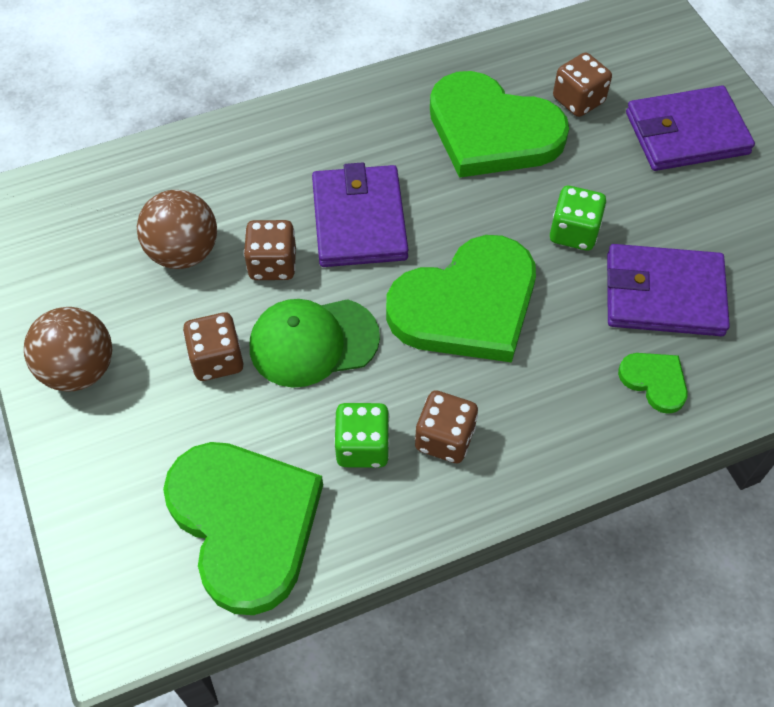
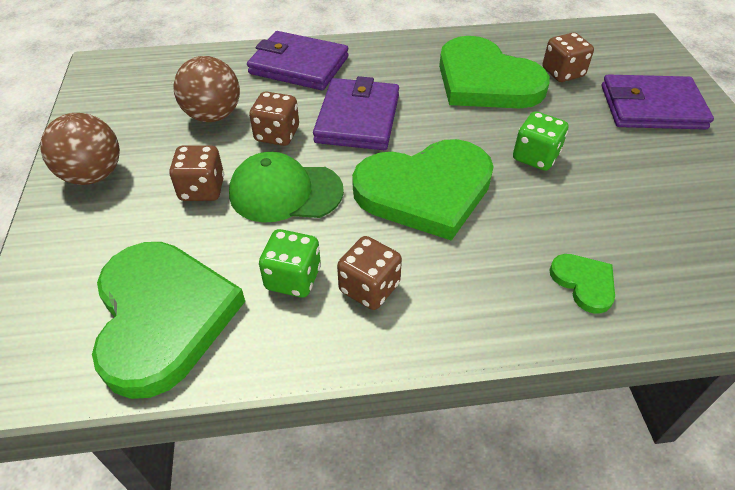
camera: 15 degrees right, 10 degrees down
purple wallet [607,244,730,336] -> purple wallet moved to [247,31,349,90]

